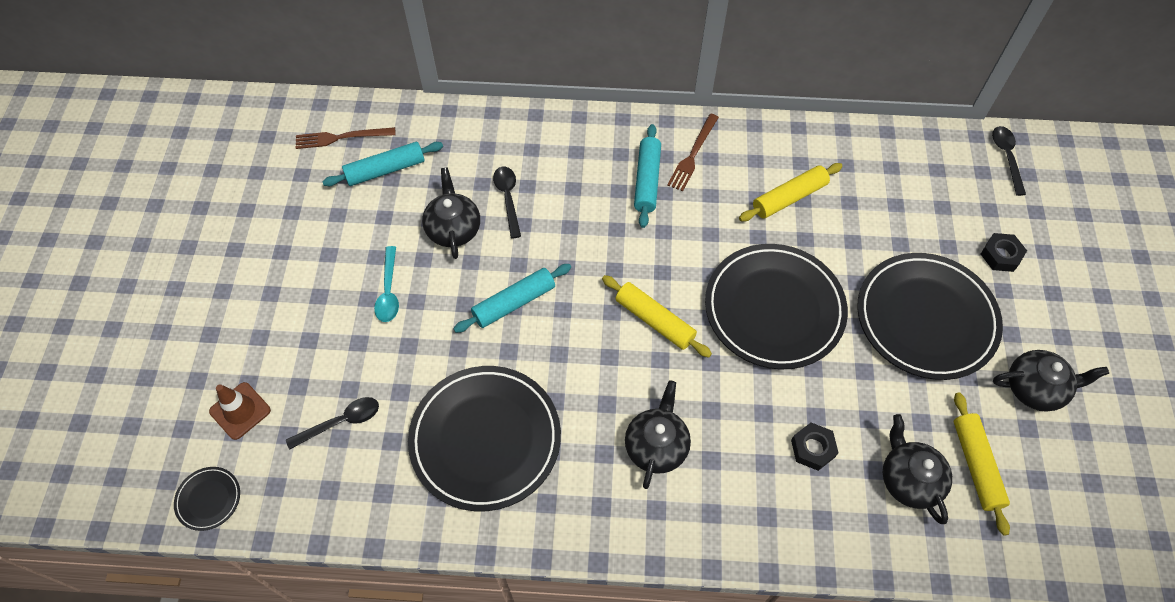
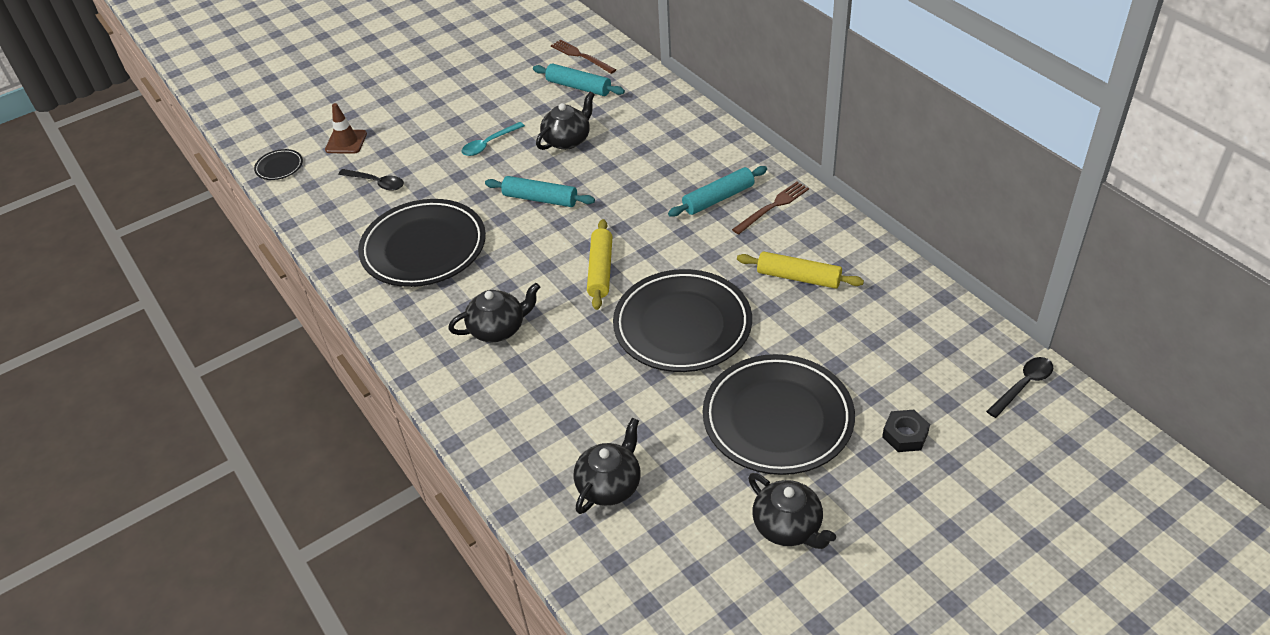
camera: 55 degrees right, 15 degrees down
black spoon [493,167,521,239] -> none
brown fork [667,114,719,191] -> brown fork turned 150 degrees clockwise [732,182,809,234]
black nut [791,423,839,471] -> none
yellow rolling pin [954,392,1010,536] -> none

